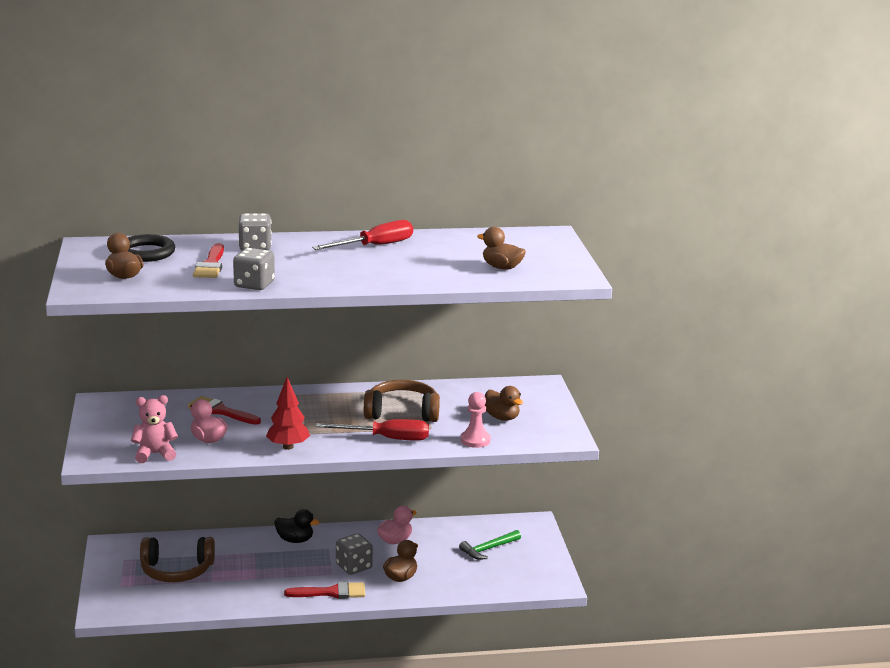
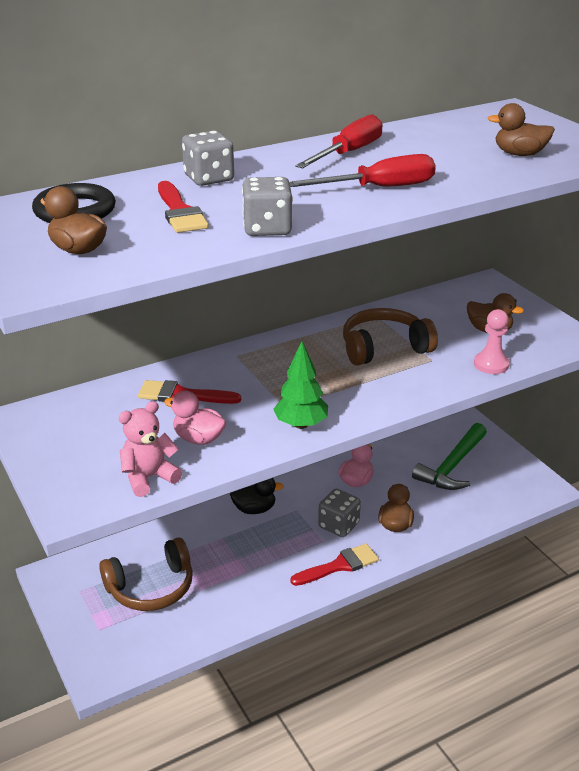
camera: 20 degrees left, 10 degrees up
red tree [266,377,310,450] -> green tree [274,341,328,429]
red screwdriver [316,419,429,441] -> red screwdriver moved to [289,154,436,187]
green hammer [459,530,521,559] -> green hammer [412,423,487,490], size x1.55

